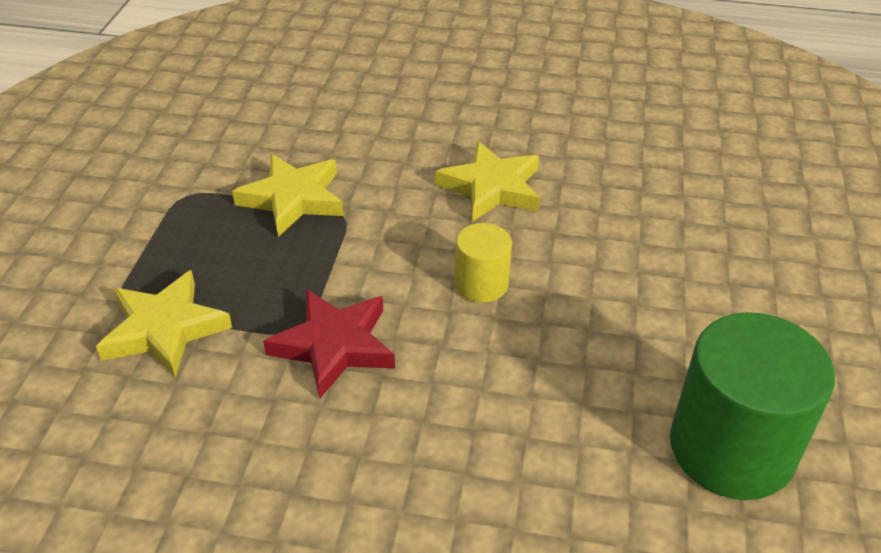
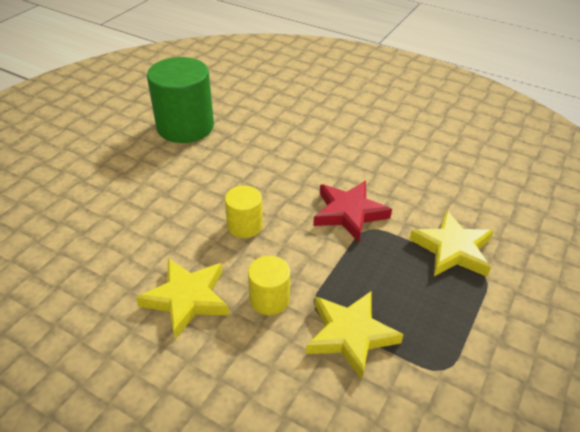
camera: 160 degrees left, 0 degrees up
none -> yellow cylinder [248,256,290,315]

